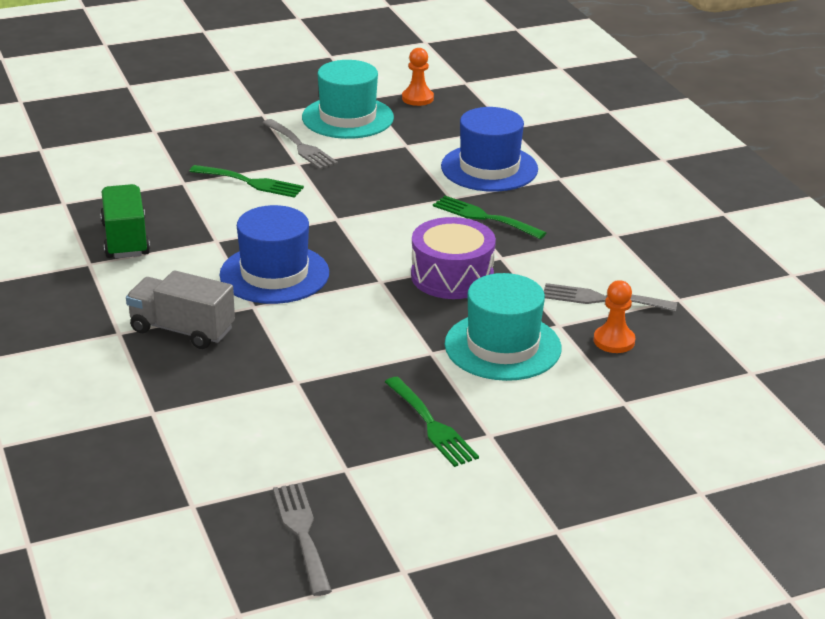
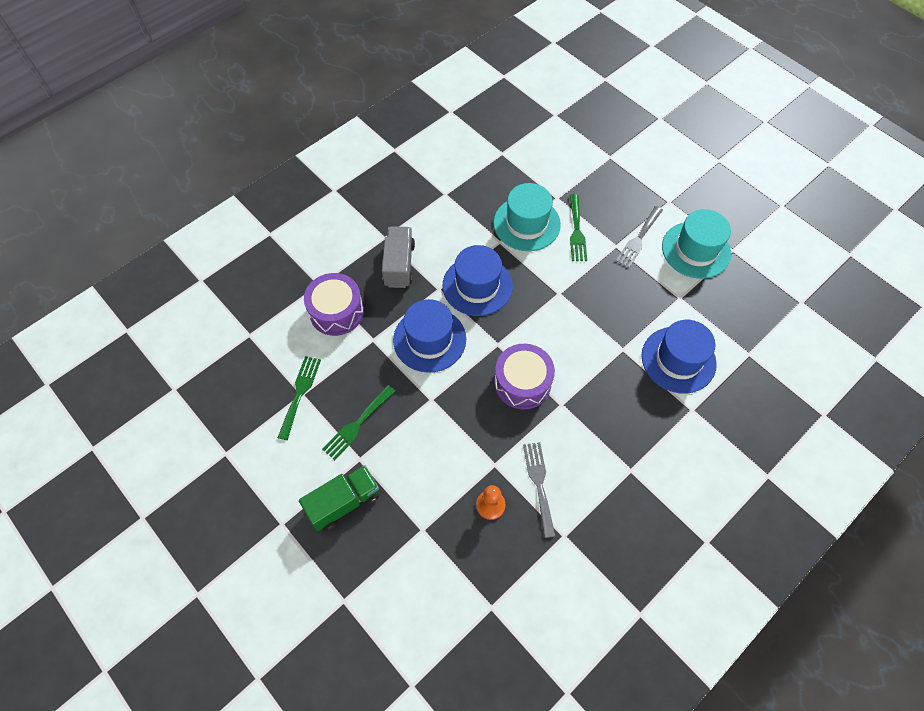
camera: 70 degrees right, 30 degrees up
green truck [100,184,150,258] -> green truck moved to [299,465,379,531]
grey fork [273,483,332,596] -> none
orange pawn [402,48,434,106] -> none
green fork [433,196,546,239] -> green fork moved to [278,356,321,440]
turquoise hat [445,273,561,381] -> turquoise hat moved to [493,183,561,251]
none -> purple drum [304,273,364,336]
none -> blue hat [393,299,466,373]

